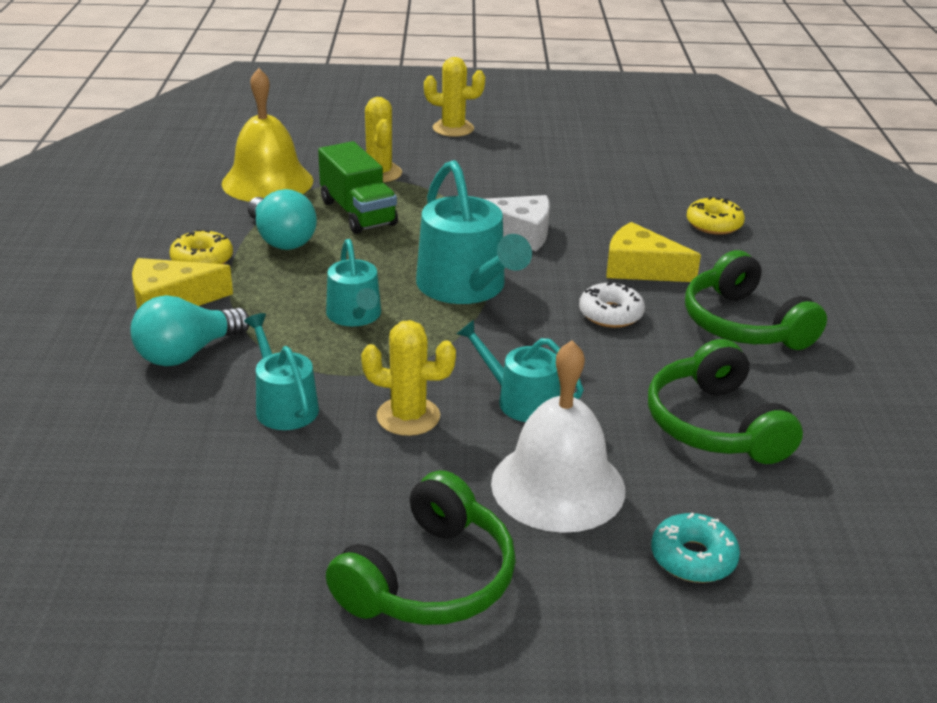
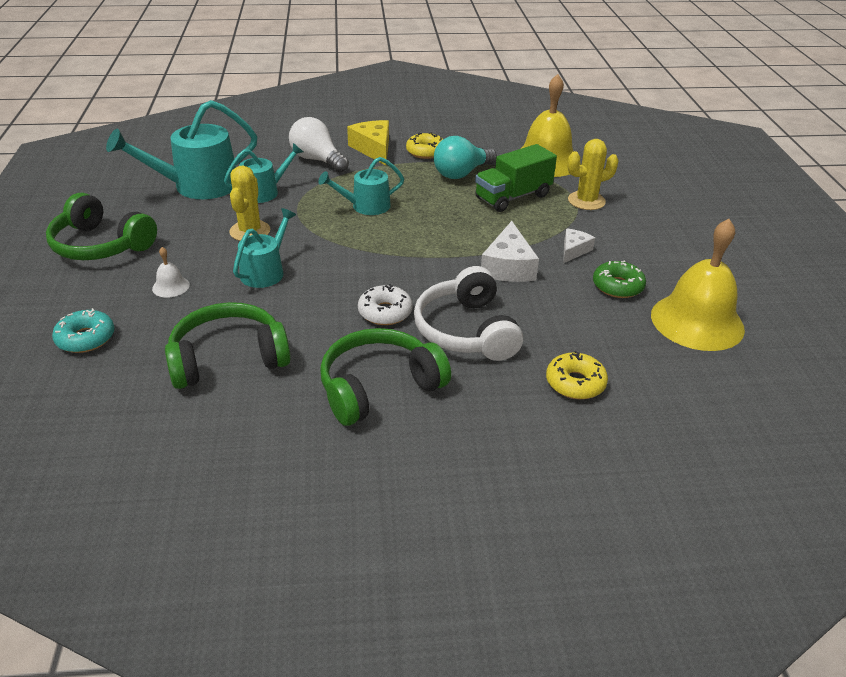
camera: 85 degrees right, 5 degrees up
turquoise light bulb [130,295,249,366] -> white light bulb [289,117,349,172]
turquoise watering can [416,160,532,304] -> turquoise watering can moved to [106,100,257,199]
yellow cactus [424,57,485,137] -> none
white bell [491,340,625,533] -> white bell [152,247,190,298], size x0.41
yellow cheese [606,222,701,282] -> white headphones [414,266,523,361]
none -> white cheese [563,229,595,263]
none -> green donut [593,260,646,298]
none -> yellow bell [651,219,745,351]

